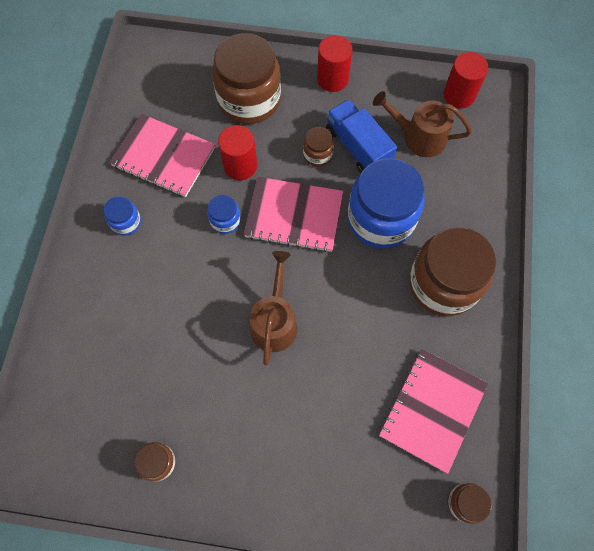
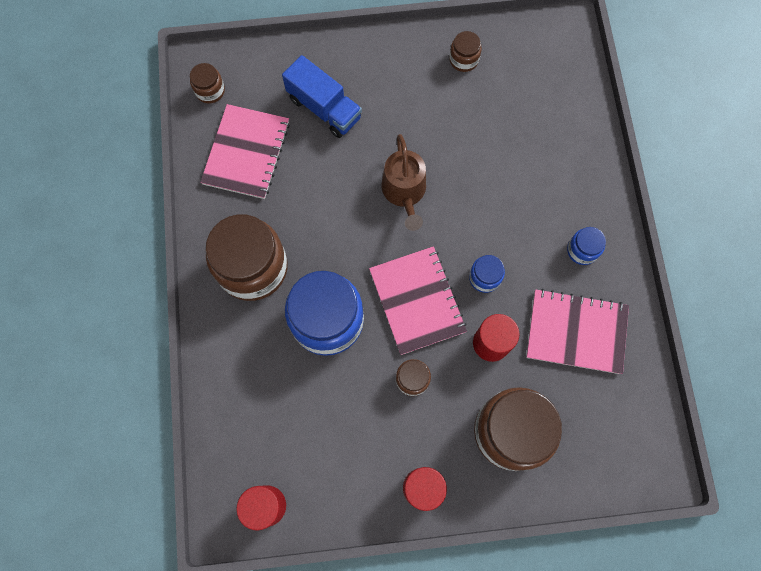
camera: 165 degrees right, 5 degrees up
pink notebook [244,177,343,252] -> pink notebook turned 75 degrees clockwise [369,246,467,355]
blue truck [326,99,397,174] -> blue truck moved to [282,55,362,138]
brown watering can [373,91,472,157] -> none

